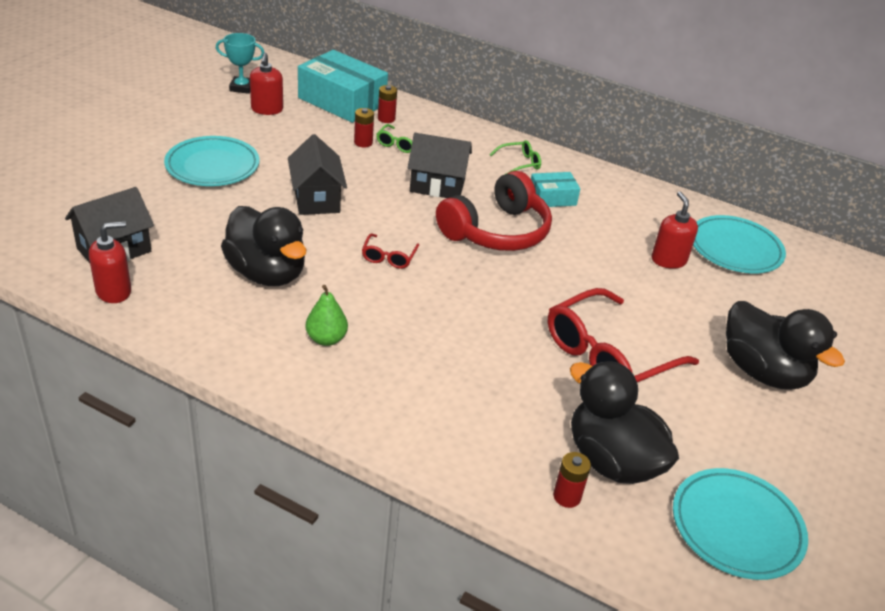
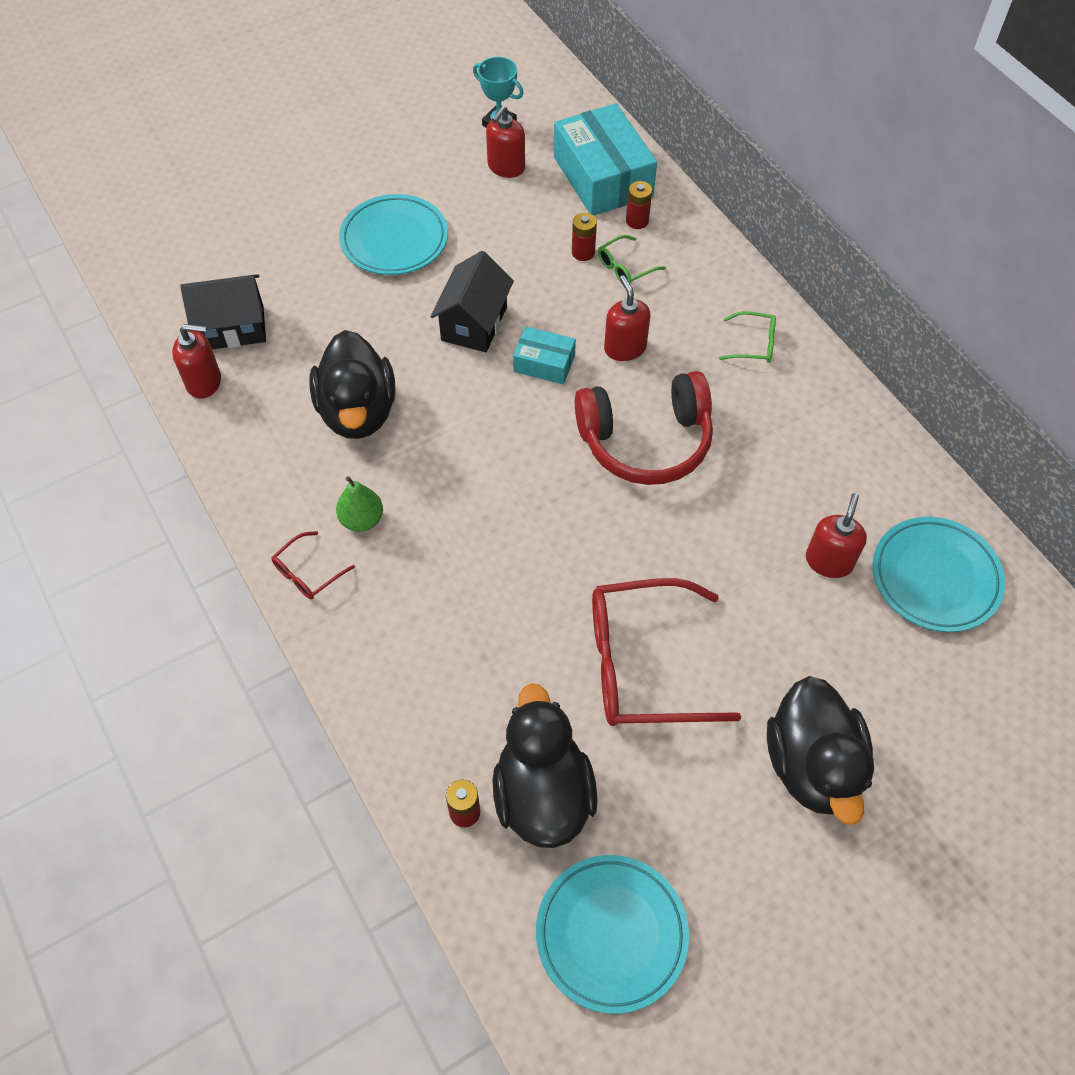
camera: 35 degrees right, 20 degrees up
red glasses [362,234,419,269] -> red glasses moved to [271,531,355,599]
black house [408,133,472,198] -> red soap dispenser [604,275,650,361]
turquoise box [531,172,580,207] -> turquoise box moved to [513,326,576,384]

